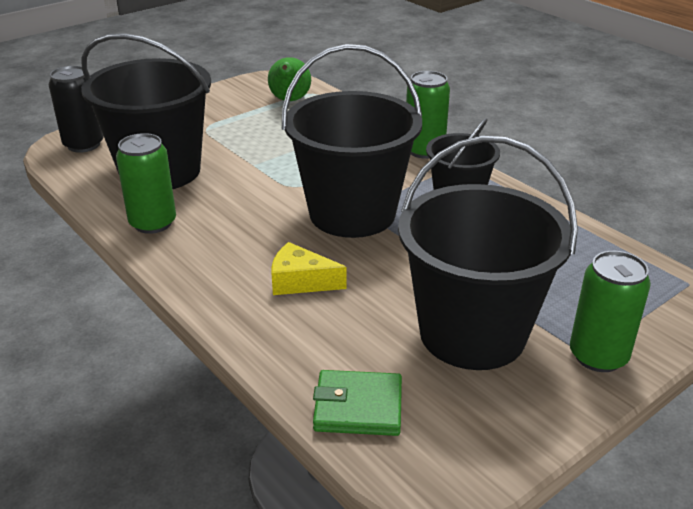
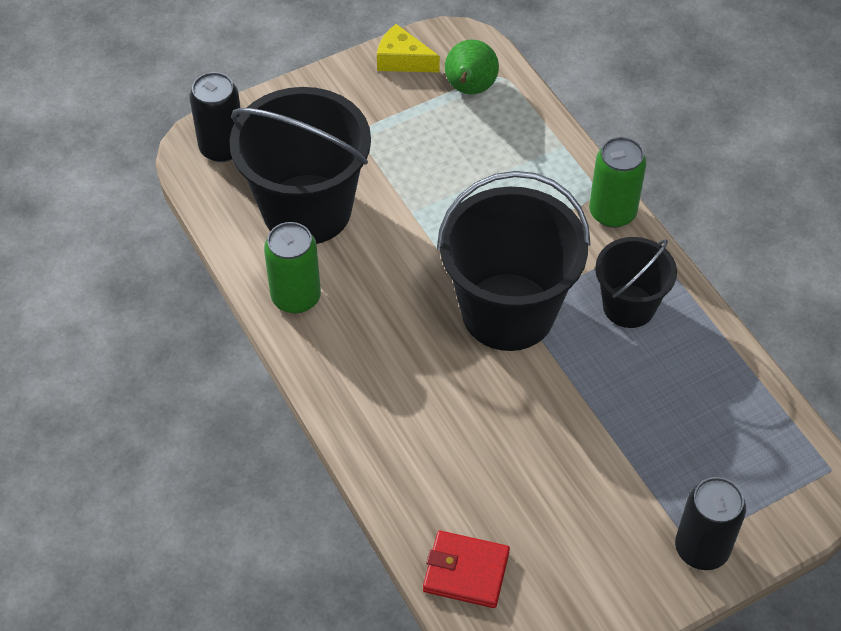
camera: 10 degrees right, 20 degrees up
yellow cheese [271,242,347,295] -> yellow cheese moved to [377,24,440,72]
green wallet [313,370,402,436] -> red wallet [423,530,510,608]
black bucket [398,136,578,370] -> none
green can [570,251,651,372] -> black can [675,477,746,570]

